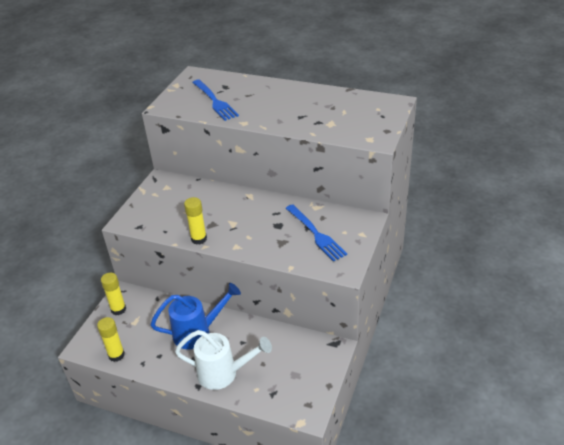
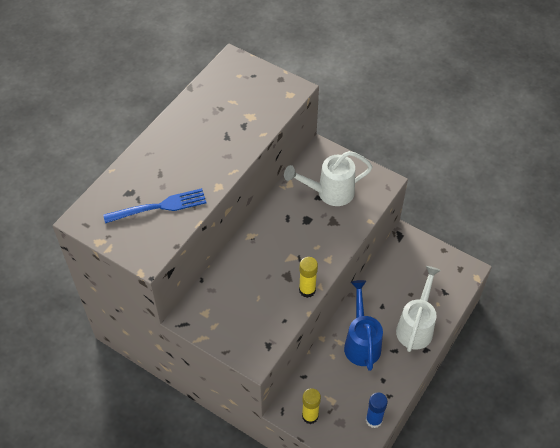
camera: 80 degrees left, 15 degrees up
yellow glue stick [97,317,125,362] -> blue glue stick [366,392,388,428]
blue fork [286,204,347,262] -> white watering can [284,151,373,206]

